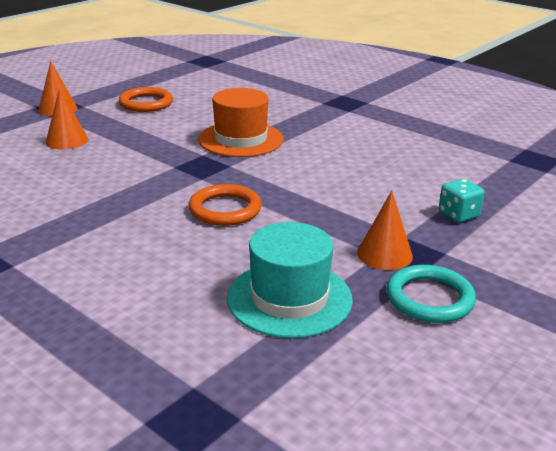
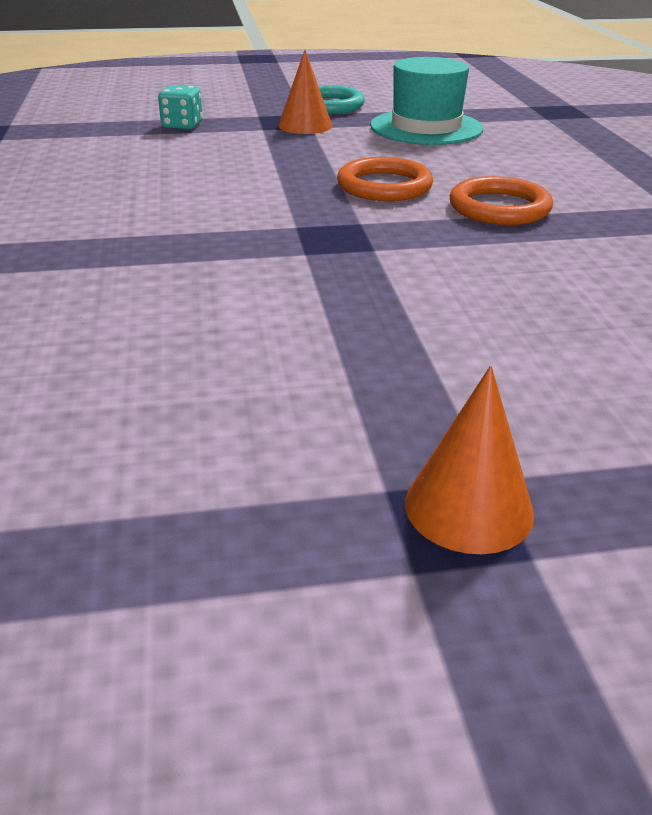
camera: 140 degrees left, 5 degrees up
orange cone [46,88,89,149] -> none
orange ring [119,87,173,112] -> orange ring moved to [450,176,553,225]
orange hat [198,88,283,157] -> none

